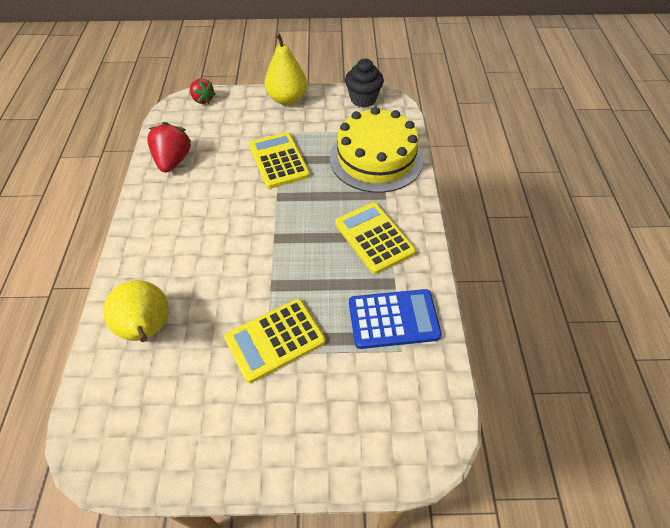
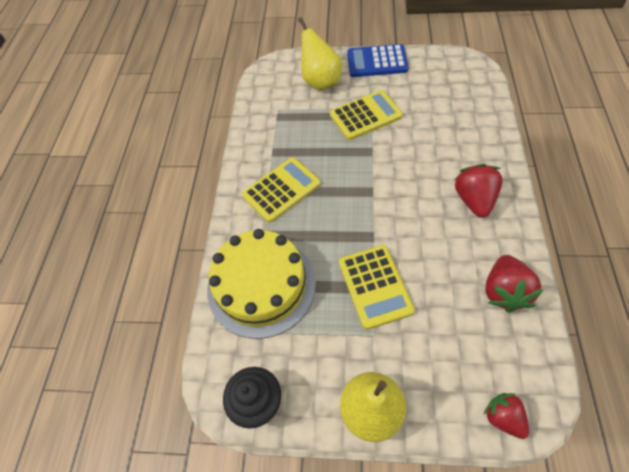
camera: 170 degrees left, 5 degrees up
yellow pear [103,280,169,342] -> yellow pear moved to [298,17,342,90]
yellow calculator [335,202,416,274] -> yellow calculator turned 105 degrees counterclockwise [242,157,321,223]
blue calculator [349,289,442,349] -> blue calculator moved to [347,44,409,77]
none -> red strawberry [454,164,503,218]

